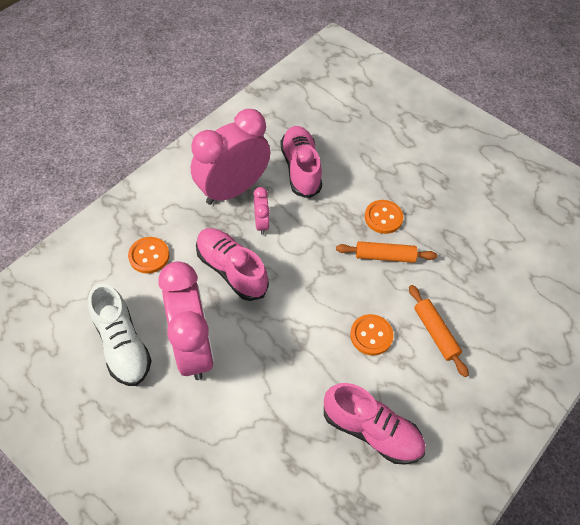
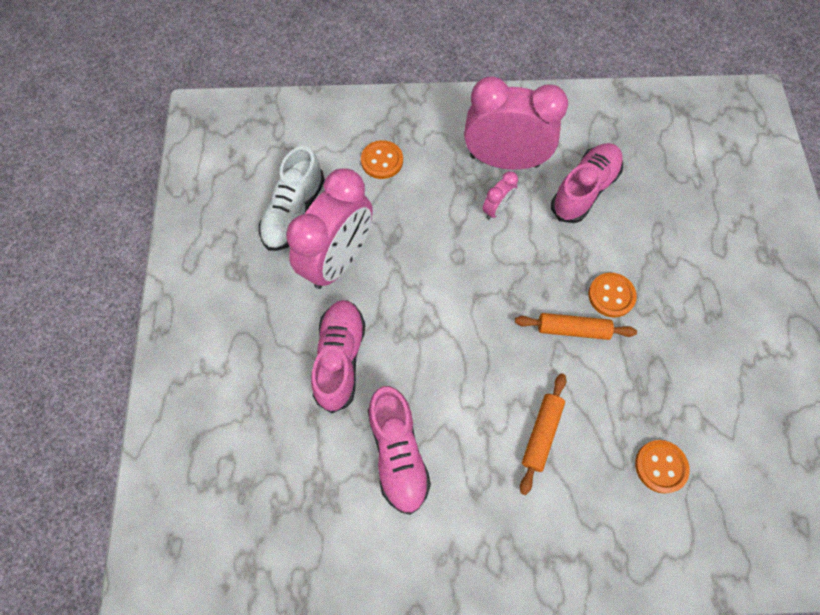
camera: 50 degrees right, 10 degrees up
pink shoe [196,228,269,301] -> pink shoe moved to [311,300,365,413]
orange rolling pin [336,241,437,263] -> orange rolling pin turned 45 degrees counterclockwise [515,313,637,340]
orange button [350,314,394,355] -> orange button moved to [635,440,690,493]

